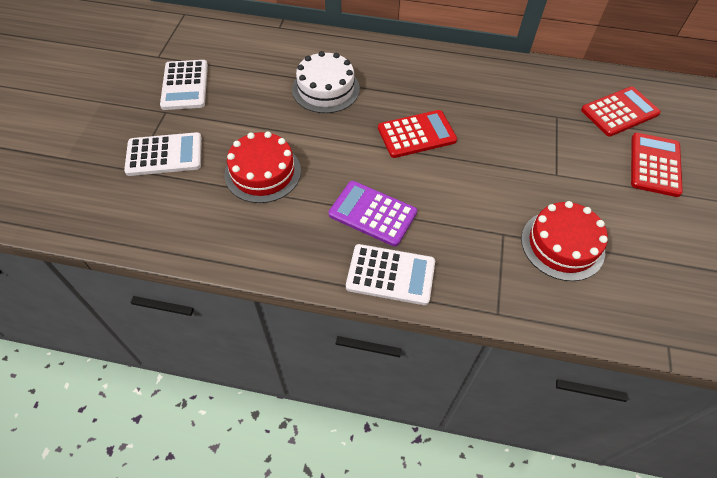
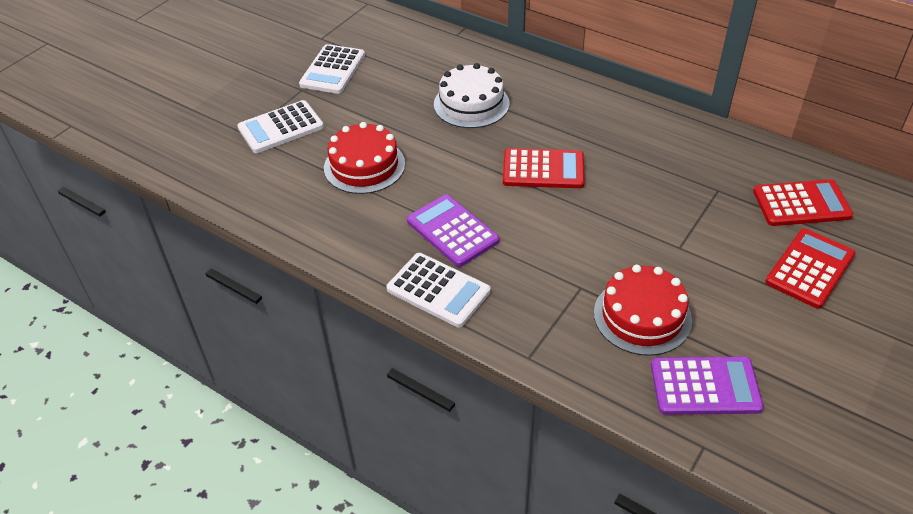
camera: 25 degrees right, 10 degrees down
white calculator [124,132,202,176] -> white calculator turned 135 degrees clockwise [237,100,324,153]
none -> purple calculator [651,356,764,415]

